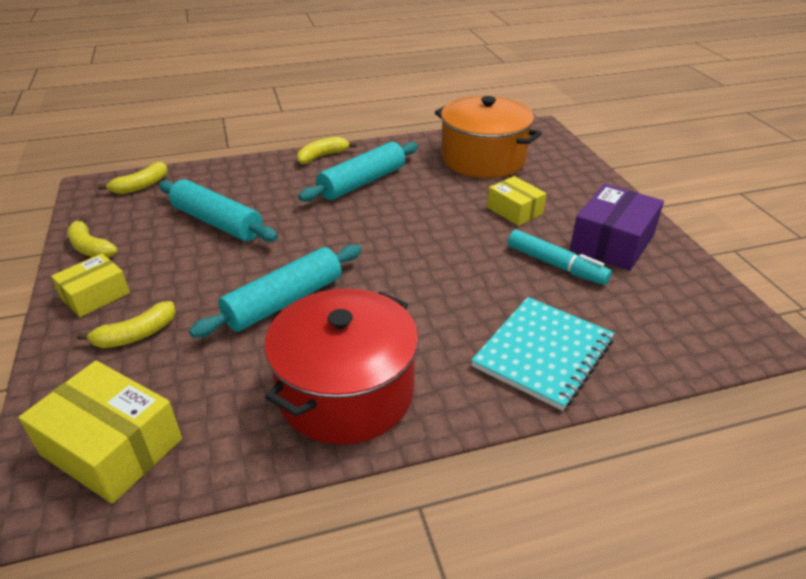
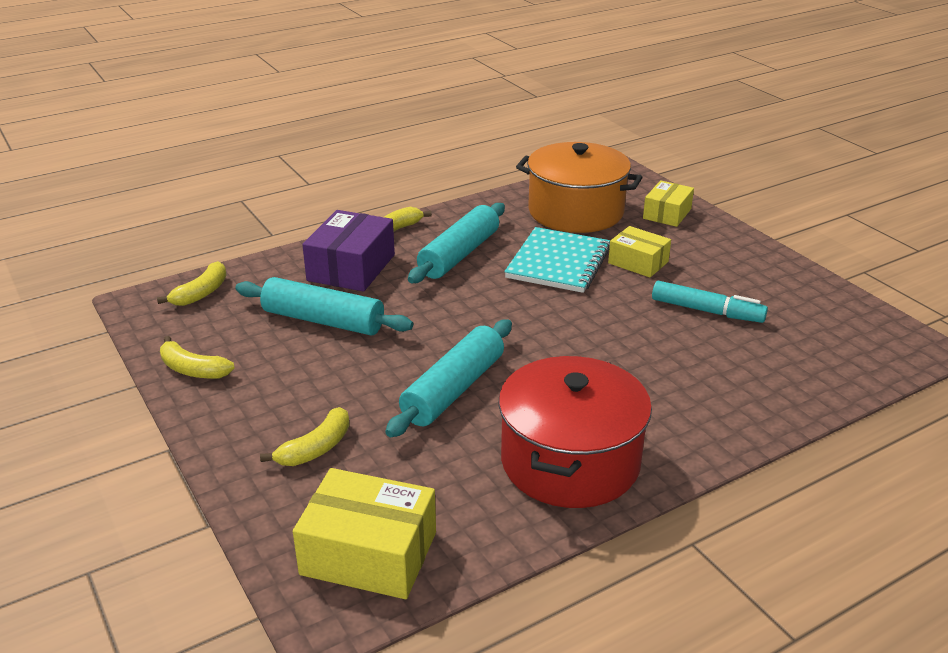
camera: 15 degrees left, 5 degrees down
yellow box [51,253,130,317] -> yellow box moved to [643,180,694,227]
turquoise notebook [471,297,614,411] -> turquoise notebook moved to [504,227,610,293]
purple box [570,184,664,271] -> purple box moved to [302,210,395,292]

